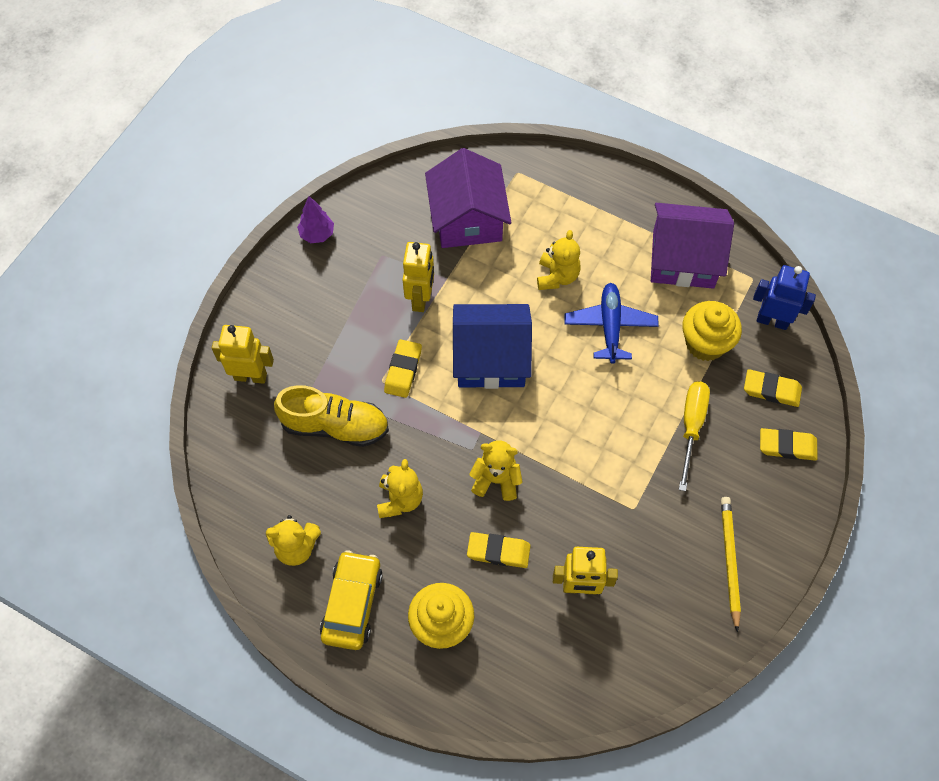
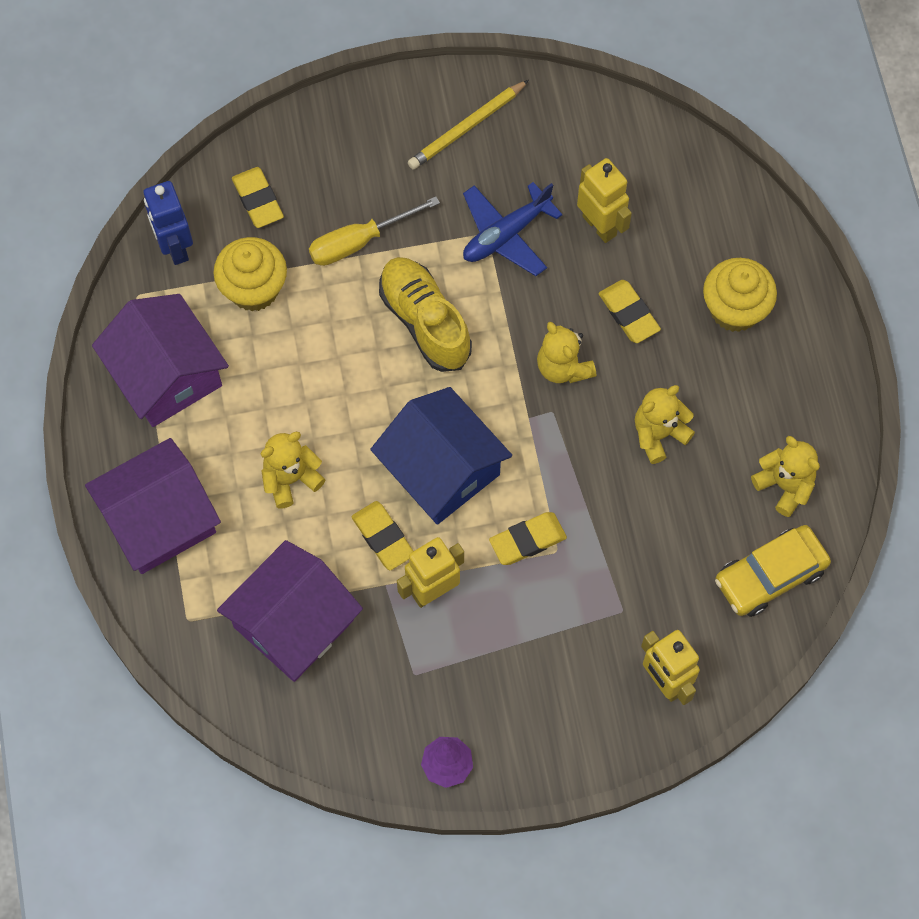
camera: 130 degrees left, 5 degrees up
yellow shoe [274,385,389,447] -> yellow shoe moved to [379,257,472,372]
yellow car [320,550,383,650] -> yellow car moved to [715,525,831,617]
blue plane [564,283,659,364] -> blue plane moved to [463,182,563,276]
yellow eraser [760,428,817,461] -> yellow eraser moved to [352,501,413,570]
none -> purple house [85,438,221,574]

